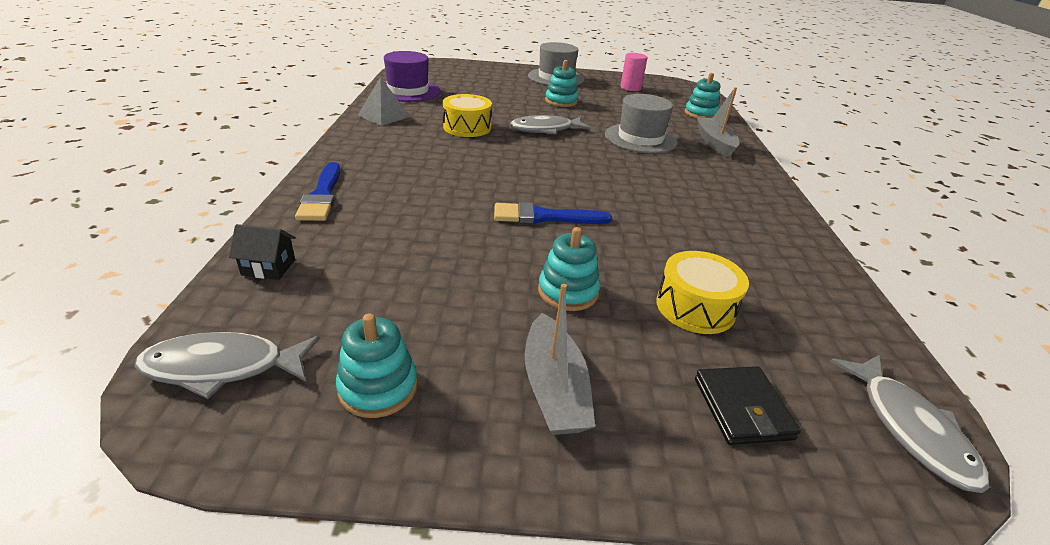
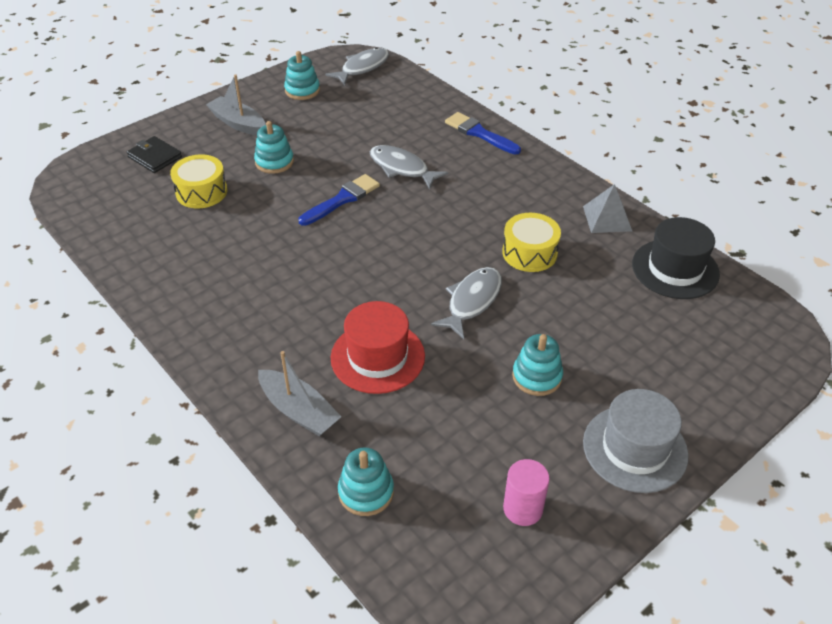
camera: 140 degrees right, 10 degrees up
black house [229,224,296,280] -> none
purple hat [384,51,441,102] -> black hat [632,217,720,299]
grey hat [605,94,677,153] -> red hat [331,301,425,394]
grey fish [830,355,989,493] -> grey fish moved to [370,145,448,190]

